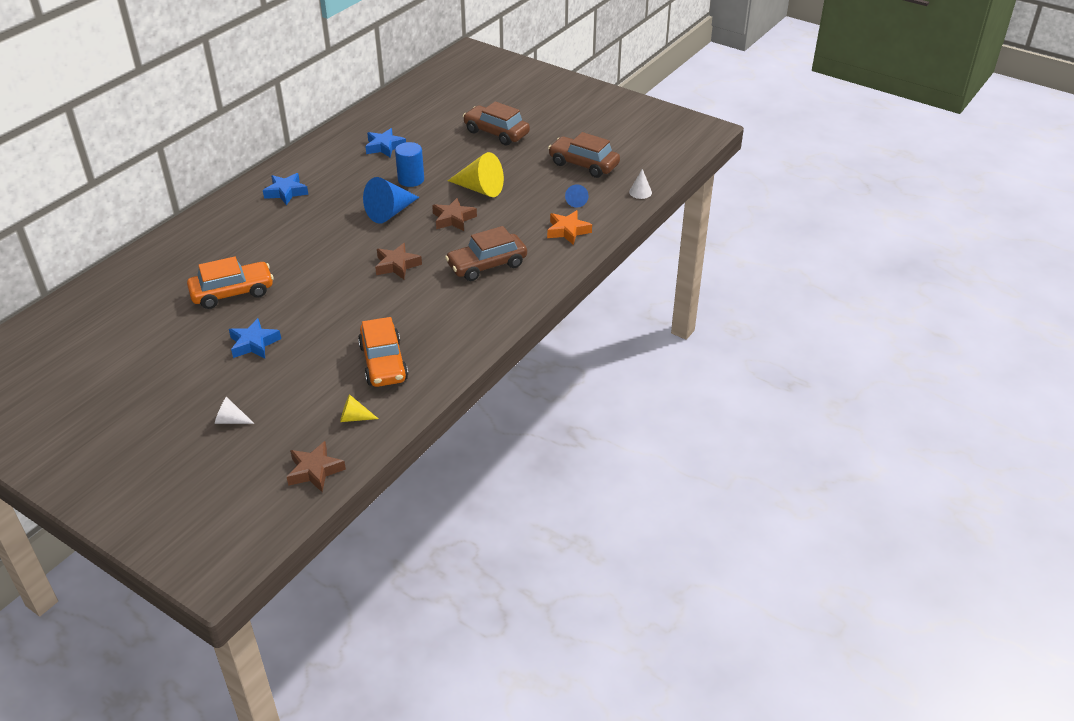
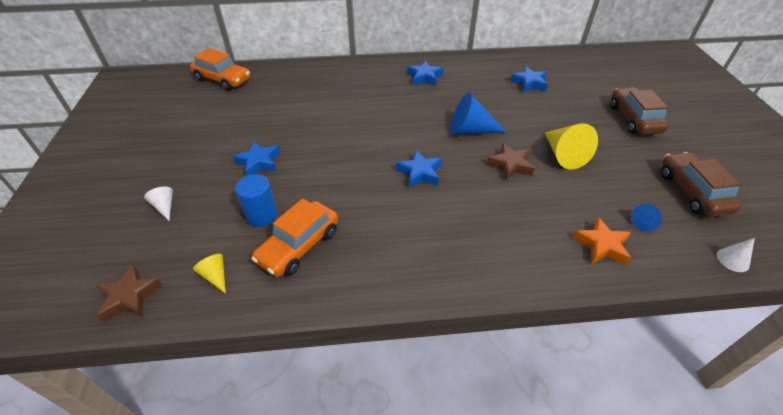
camera: 50 degrees right, 5 degrees up
orange car [187,256,274,309] -> orange car moved to [190,48,250,91]
brown star [375,243,422,279] -> blue star [396,150,442,188]
blue cylinder [395,142,424,187] -> blue cylinder moved to [235,174,278,227]
brown car [445,226,527,281] -> none

